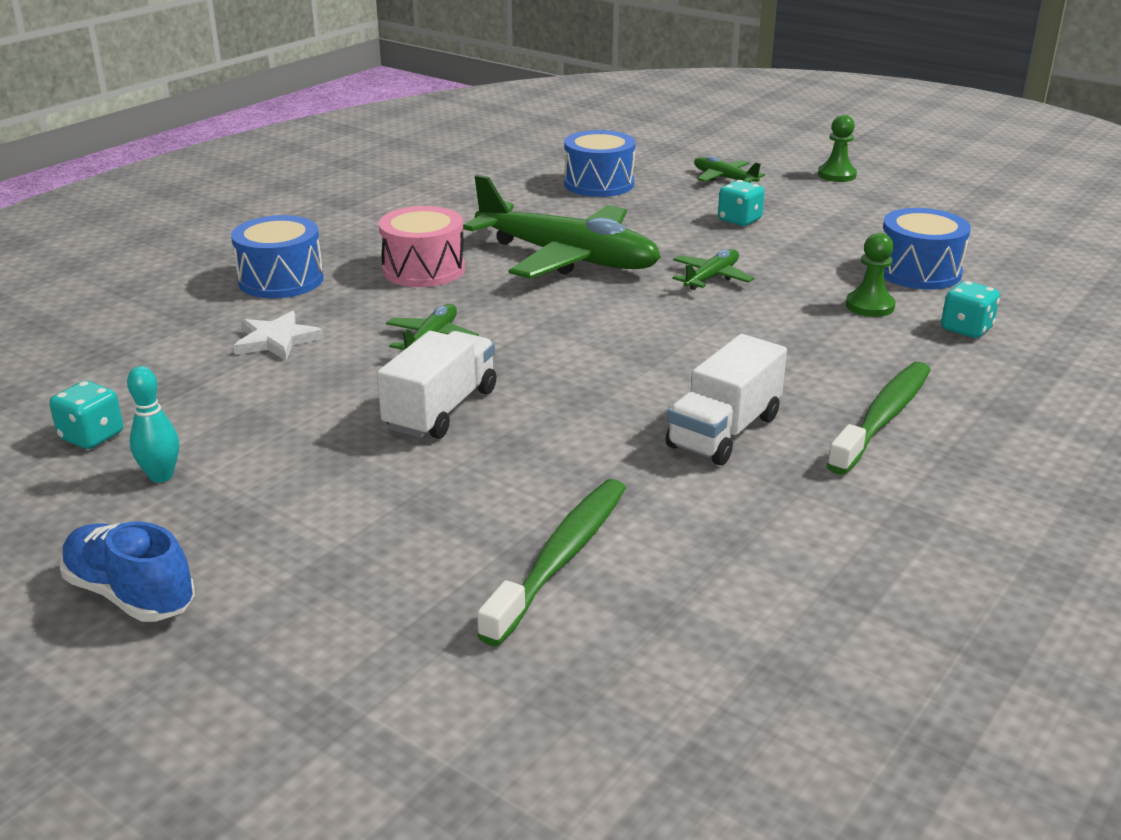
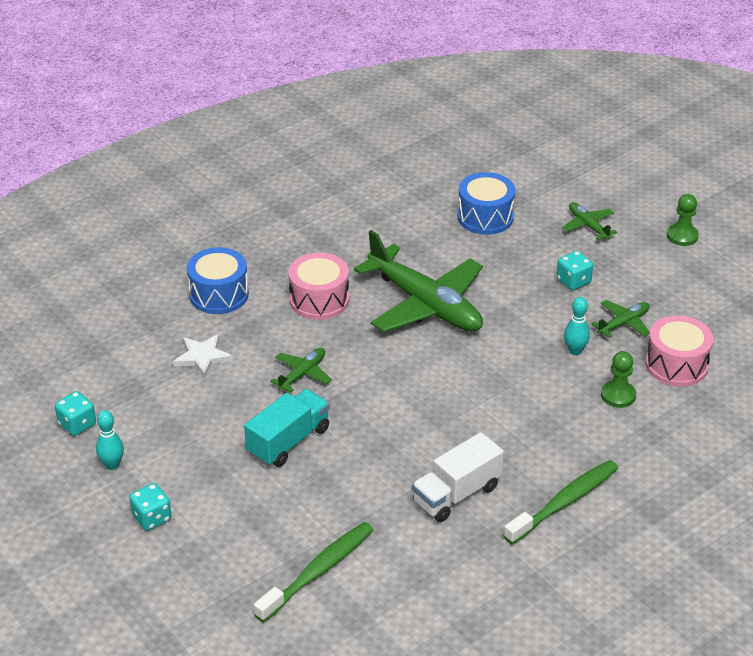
camera: 15 degrees right, 10 degrees up
blue shoe [60,521,195,622] -> none
white truck [377,331,496,439] -> turquoise truck [244,389,330,467]
green plane [672,249,754,290] -> green plane moved to [591,300,650,338]
blue drum [883,208,971,290] -> pink drum [646,315,713,387]
turquoise dice [941,281,1000,338] -> turquoise dice moved to [129,483,172,531]
none -> turquoise bowling pin [564,297,590,355]

